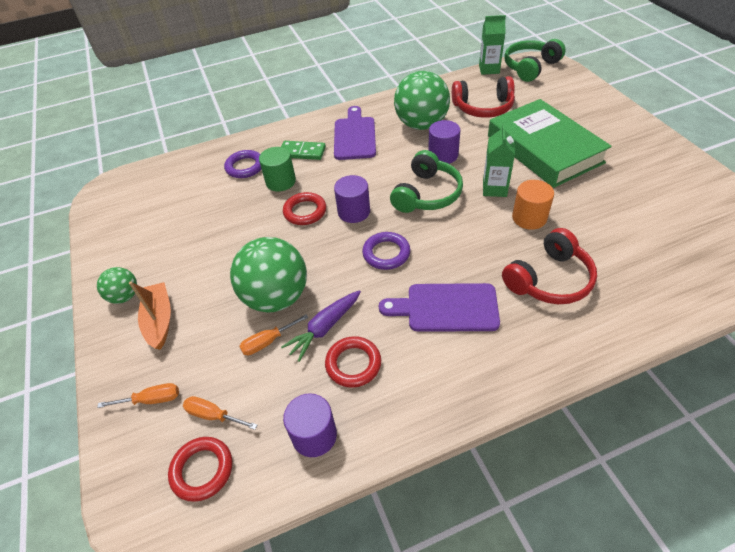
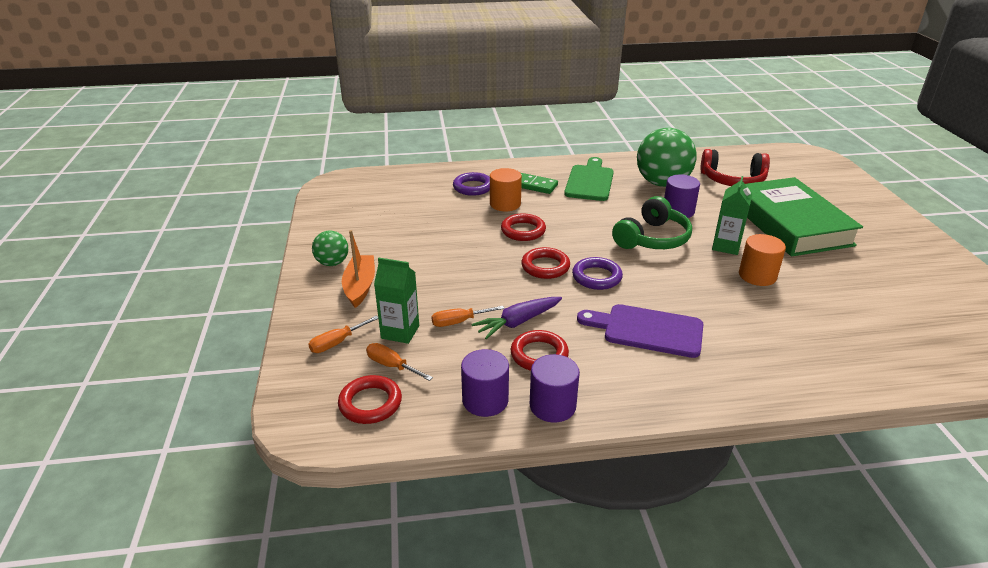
camera: 10 degrees right, 15 degrees down
orange screwdriver [97,383,179,408] -> orange screwdriver turned 135 degrees clockwise [308,315,378,353]
green ball [230,237,307,313] -> none
green cylinder [259,147,296,192] -> orange cylinder [490,168,522,211]
purple cutting board [334,106,376,160] -> green cutting board [564,157,614,201]
purple cylinder [334,175,370,223] -> purple cylinder moved to [530,354,580,422]
green carton [479,15,506,75] -> green carton moved to [374,258,419,344]
red headphones [502,228,597,304] -> none
green headphones [504,39,566,82] -> none
none -> red ring [521,247,570,279]

